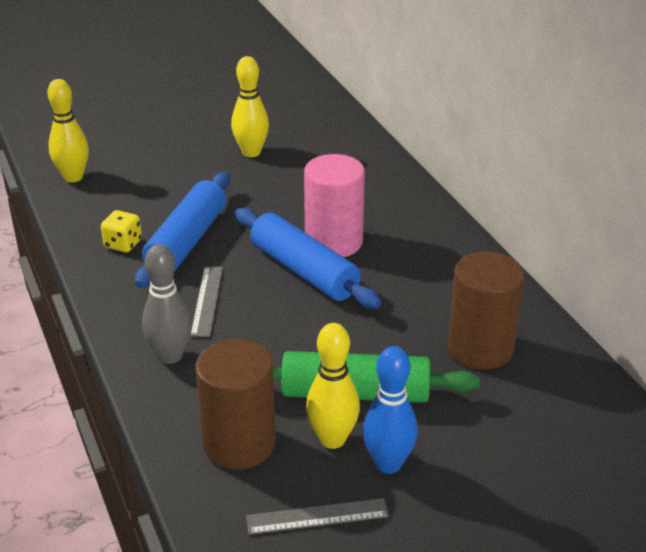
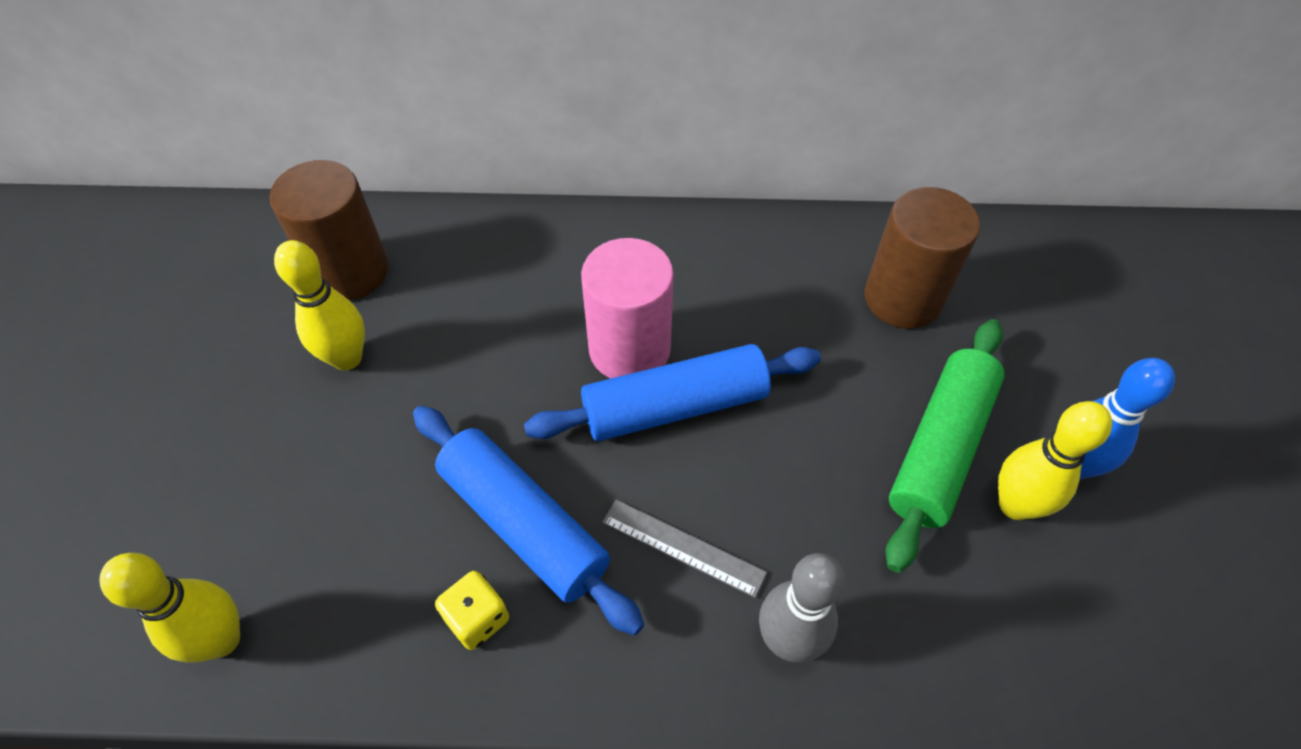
camera: 65 degrees left, 20 degrees up
brown cylinder [195,339,276,470] -> brown cylinder moved to [270,160,389,300]
grey ruler [246,498,389,535] -> none

